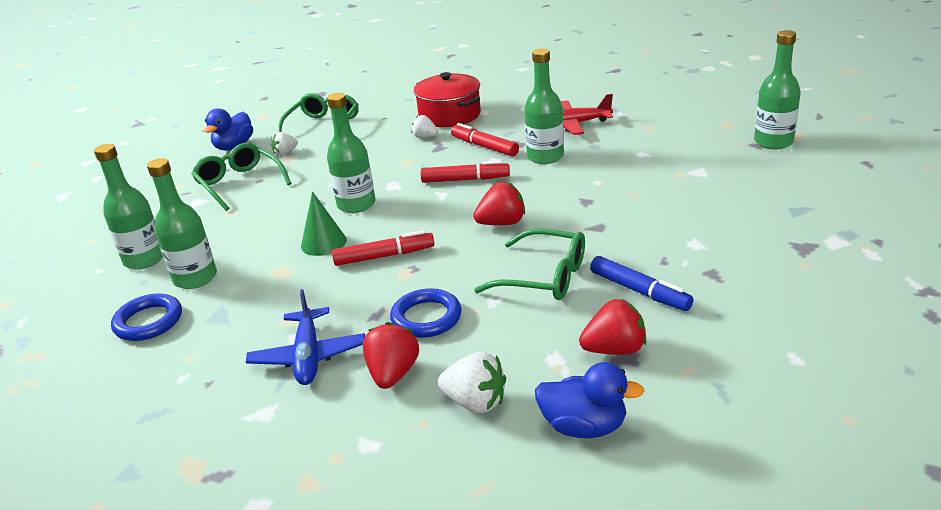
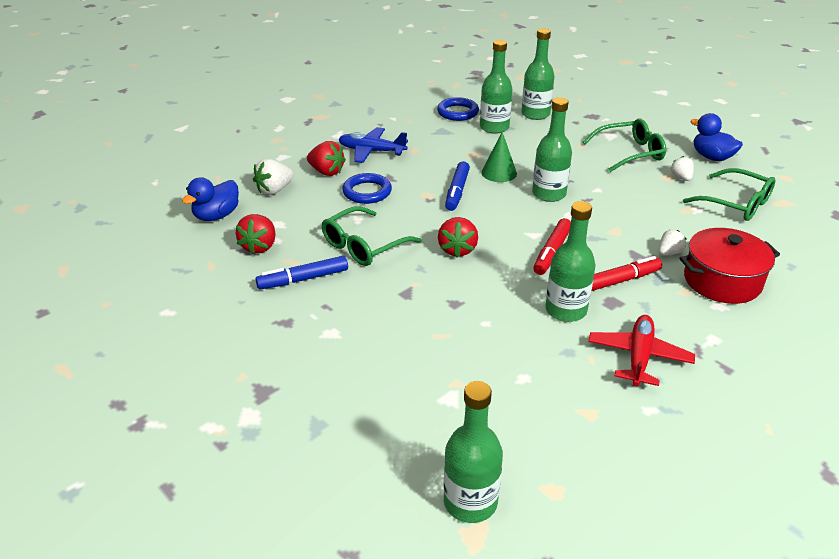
camera: 110 degrees right, 5 degrees up
red marker [332,230,434,266] -> blue marker [445,161,470,211]

